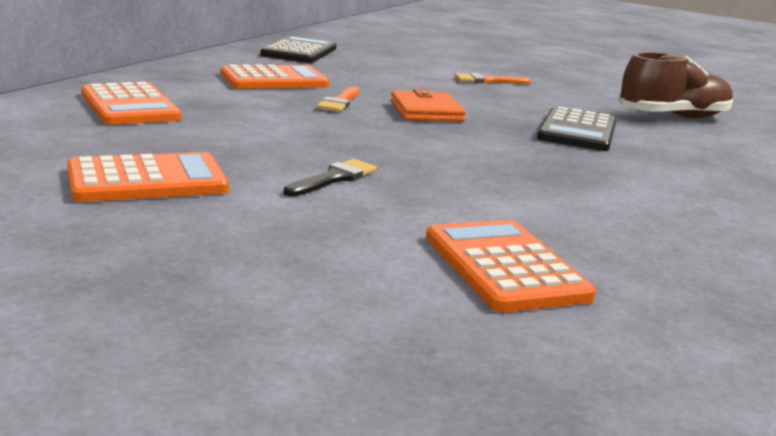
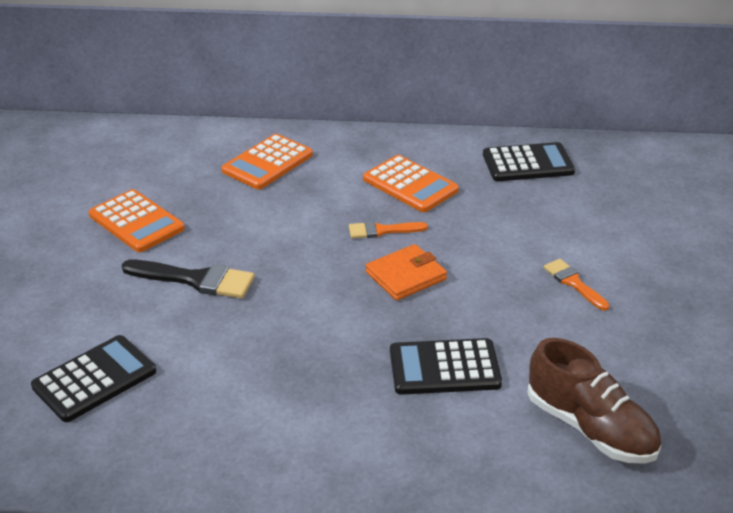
camera: 70 degrees right, 15 degrees up
black brush [283,159,377,197] -> black brush [122,260,255,299], size x1.62
orange calculator [426,220,596,313] -> black calculator [31,335,156,422]

